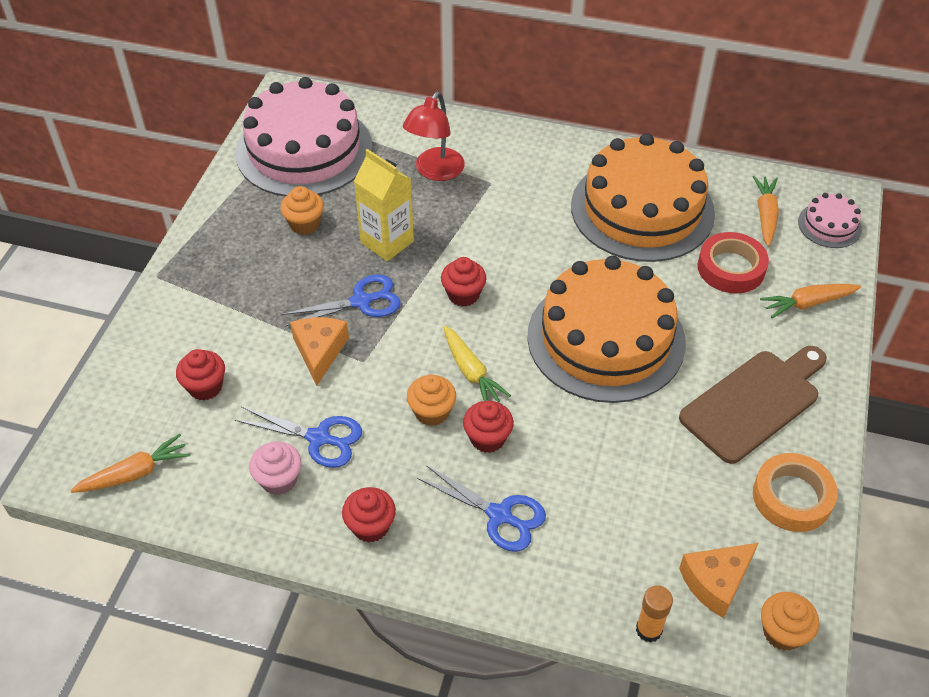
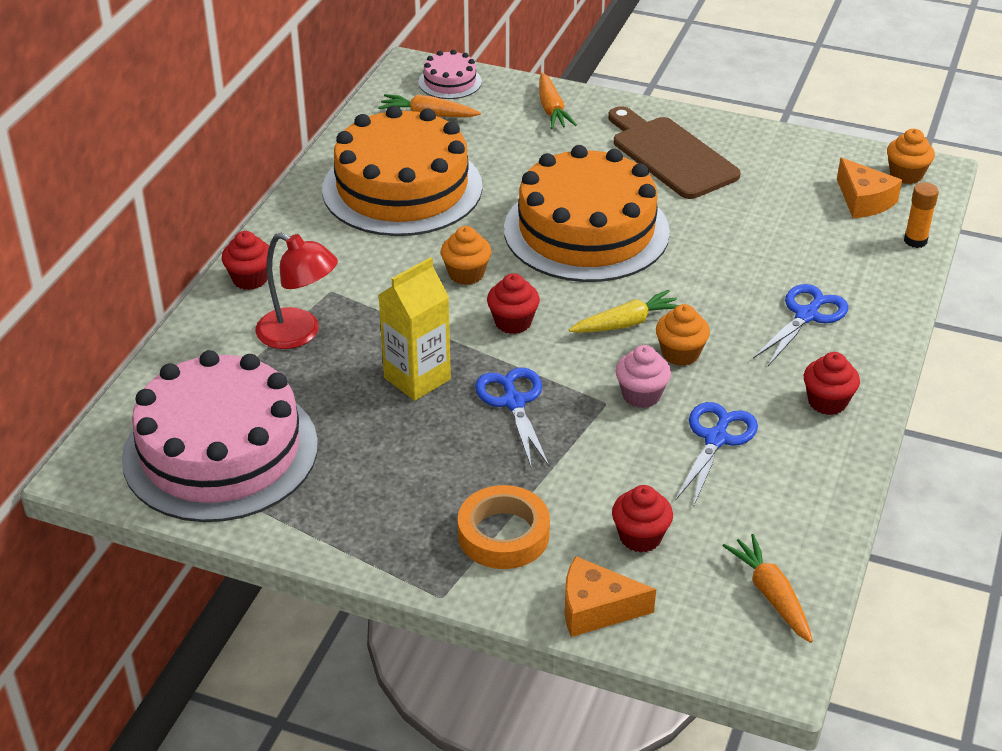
camera: 85 degrees left, 10 degrees down
pink cupcake [249,441,302,495] -> pink cupcake moved to [616,345,671,408]
orange cupcake [280,186,324,235] -> orange cupcake moved to [441,226,491,285]
orange cheese [290,317,349,386] -> orange cheese moved to [564,556,656,637]
red cupcake [463,401,514,453] -> red cupcake moved to [222,231,269,290]
red tape [698,232,769,293] -> none
orange tape [753,453,838,532] -> orange tape moved to [458,485,550,569]

